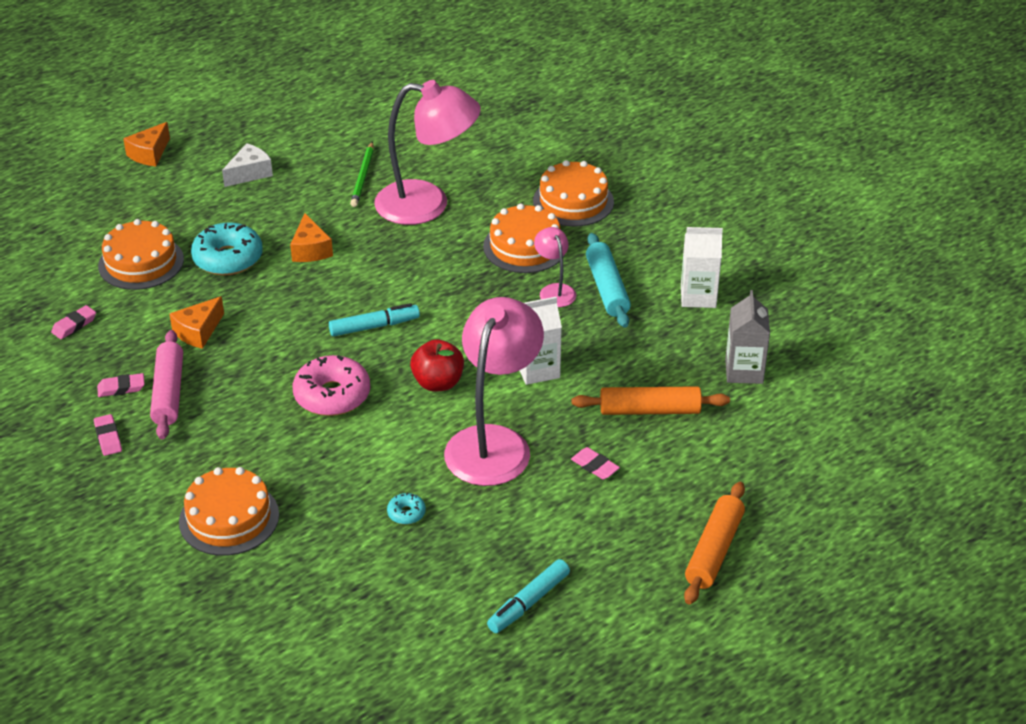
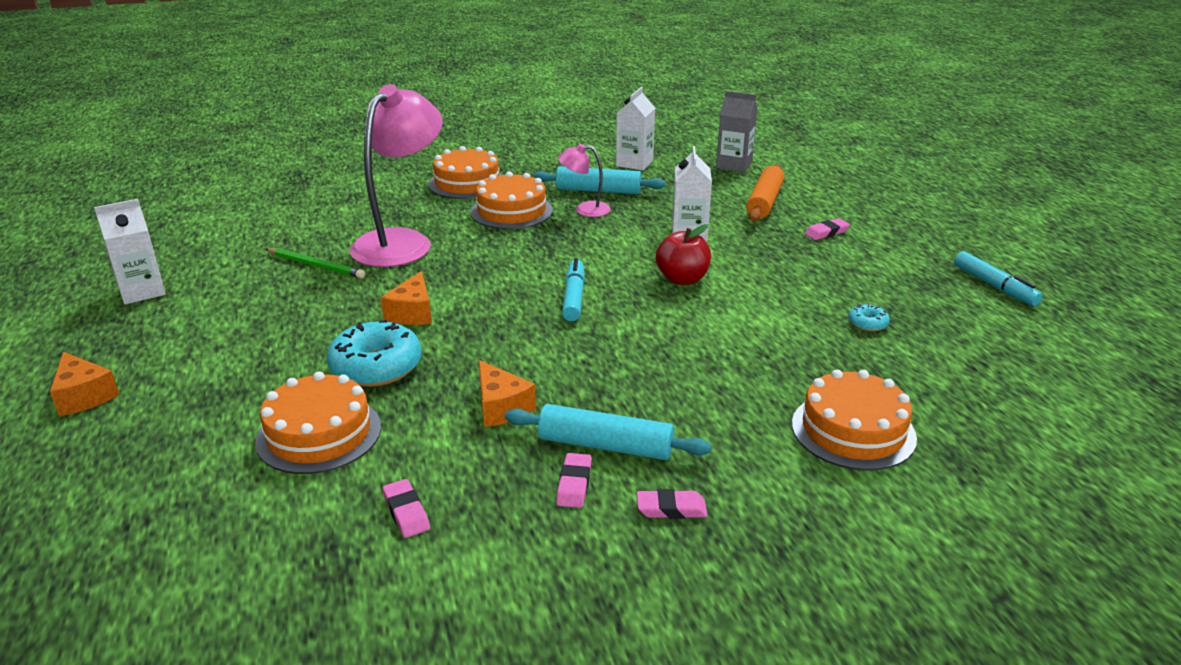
camera: 70 degrees left, 10 degrees down
pink rolling pin [150,330,183,440] -> turquoise rolling pin [505,404,712,460]
white cheese [222,143,273,187] -> none
orange cheese [290,213,333,262] -> orange cheese turned 90 degrees clockwise [381,271,432,325]
pink donut [293,355,370,416] -> none
pink lamp [444,297,544,486] -> none
orange rolling pin [684,482,745,605] -> none
none -> white carton [94,199,166,304]

